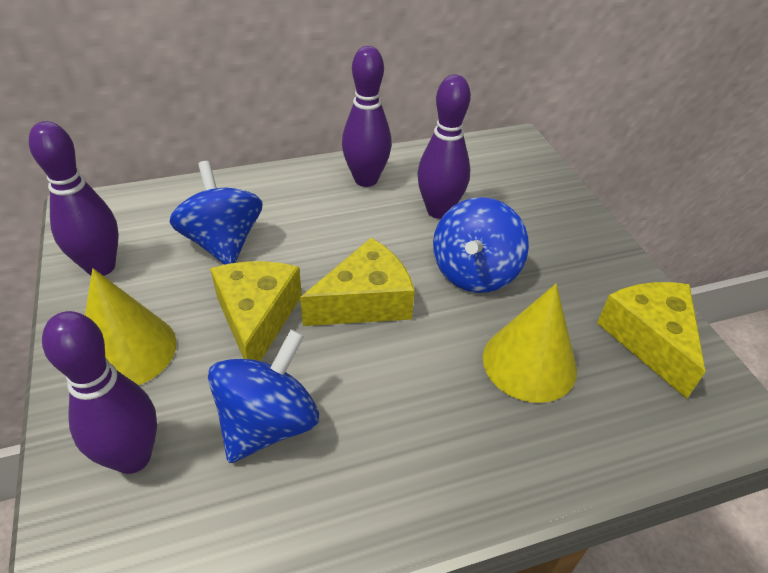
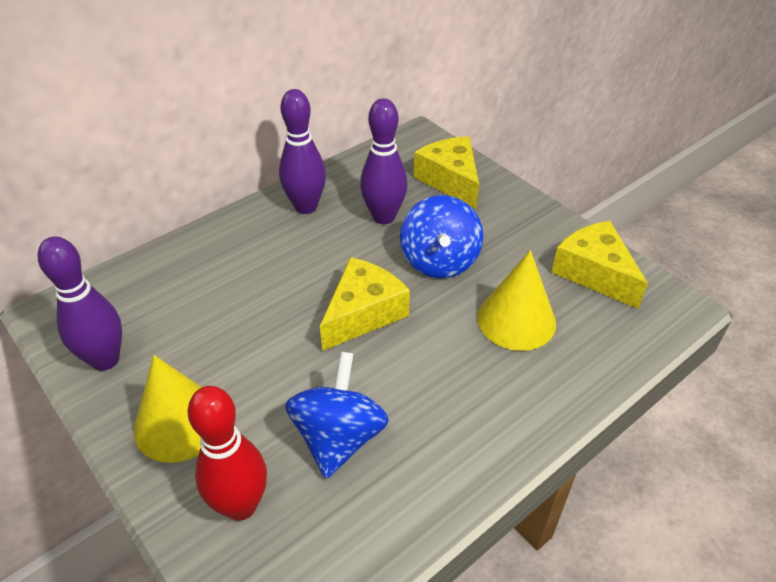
camera: 20 degrees left, 0 degrees up
purple bowling pin [42,311,157,474] -> red bowling pin [187,386,267,521]
blue spinning top [170,161,263,265] -> none
yellow cheese [210,261,302,361] -> yellow cheese moved to [414,136,479,209]

